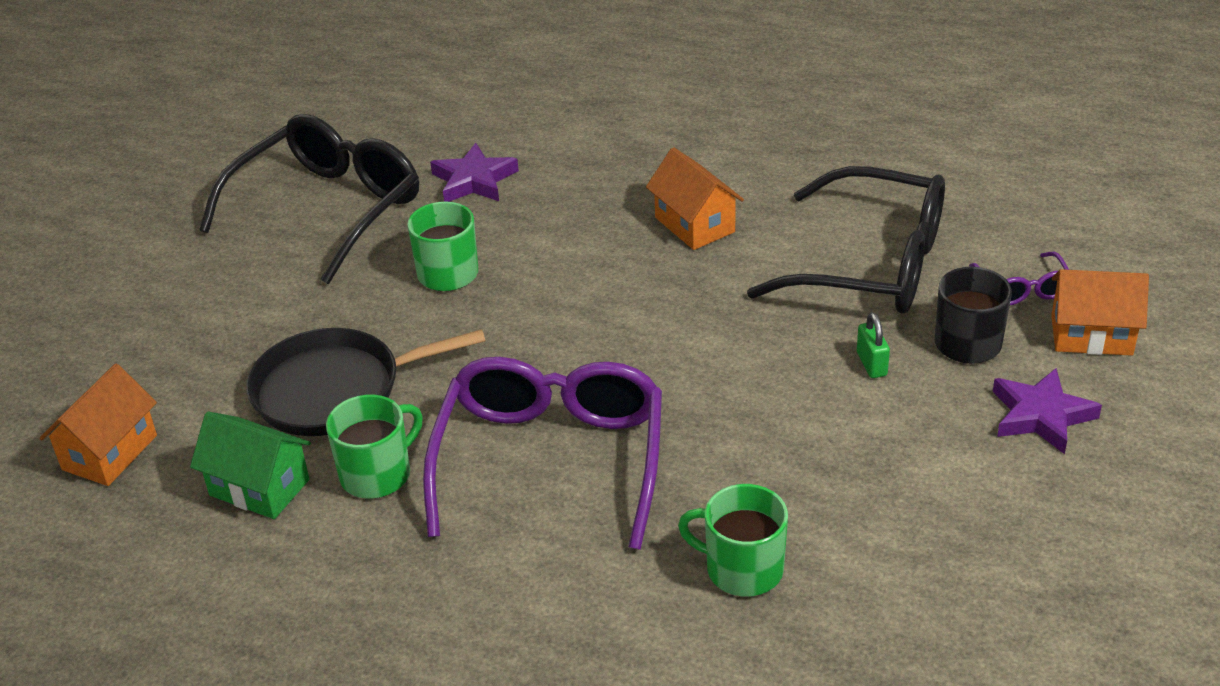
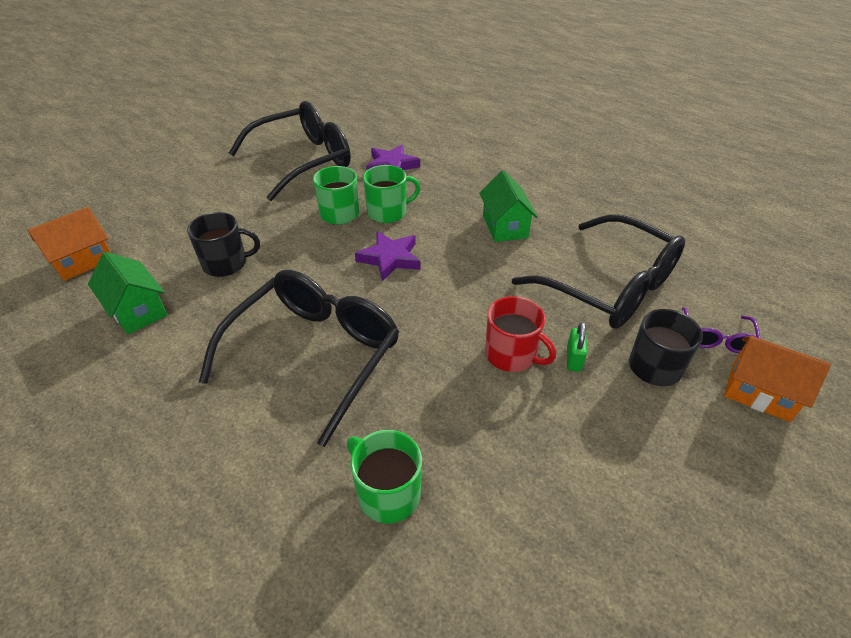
camera: 20 degrees right, 5 degrees up
black pan [246,328,486,436] -> black mug [187,212,260,277]
green mug [326,395,423,499] -> green mug moved to [363,165,421,223]
purple glasses [423,357,662,550] -> black glasses [199,270,399,447]
orange house [646,147,744,250] -> green house [479,171,538,242]
purple star [993,368,1102,454] -> purple star moved to [355,231,420,281]
none -> red mug [485,296,556,372]

